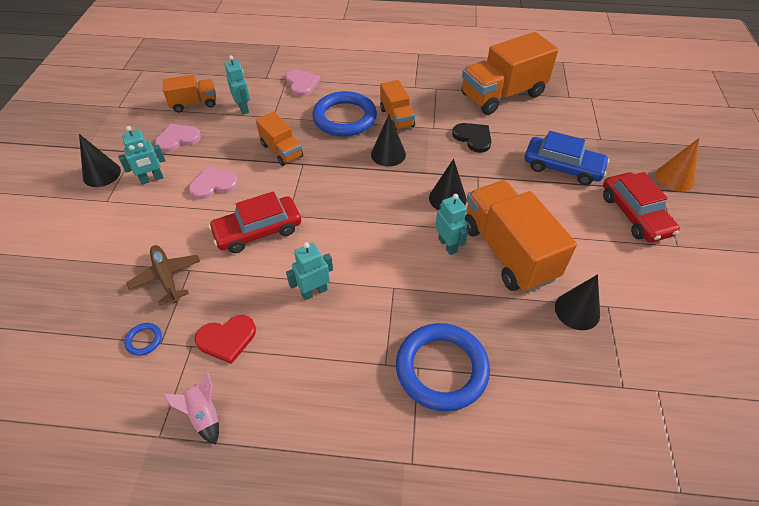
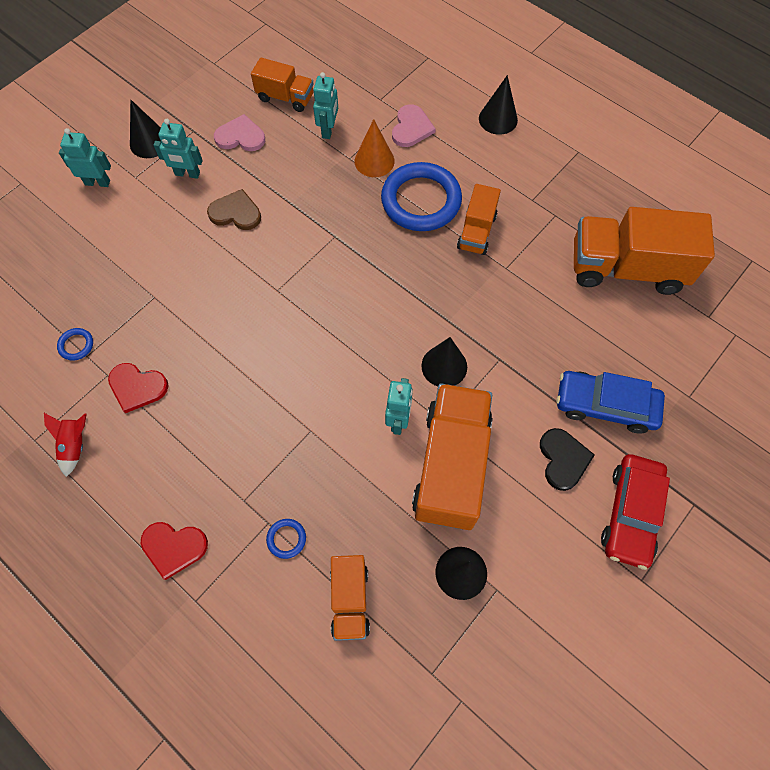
camera: 35 degrees right, 15 degrees up
brown plane [127,245,200,306] -> none
pink rocket [163,372,219,445] -> red rocket [44,413,87,477]
pink heart [189,167,238,200] -> brown heart [207,189,261,230]
red car [208,191,301,253] -> none
orange truck [256,112,303,166] -> orange truck moved to [330,555,370,641]
turquoise robot [286,242,333,300] -> turquoise robot moved to [59,128,111,187]
black cone [371,114,406,167] -> black cone moved to [479,75,518,135]
blue ring [396,323,490,411] -> blue ring [266,519,306,559], size x0.40
black heart [452,123,492,153] -> black heart moved to [540,428,595,491]
blue car [525,131,610,185] -> blue car turned 135 degrees clockwise [556,371,665,434]
orange cone [656,138,699,191] -> orange cone moved to [355,119,395,177]
none -> red heart [141,522,208,580]

